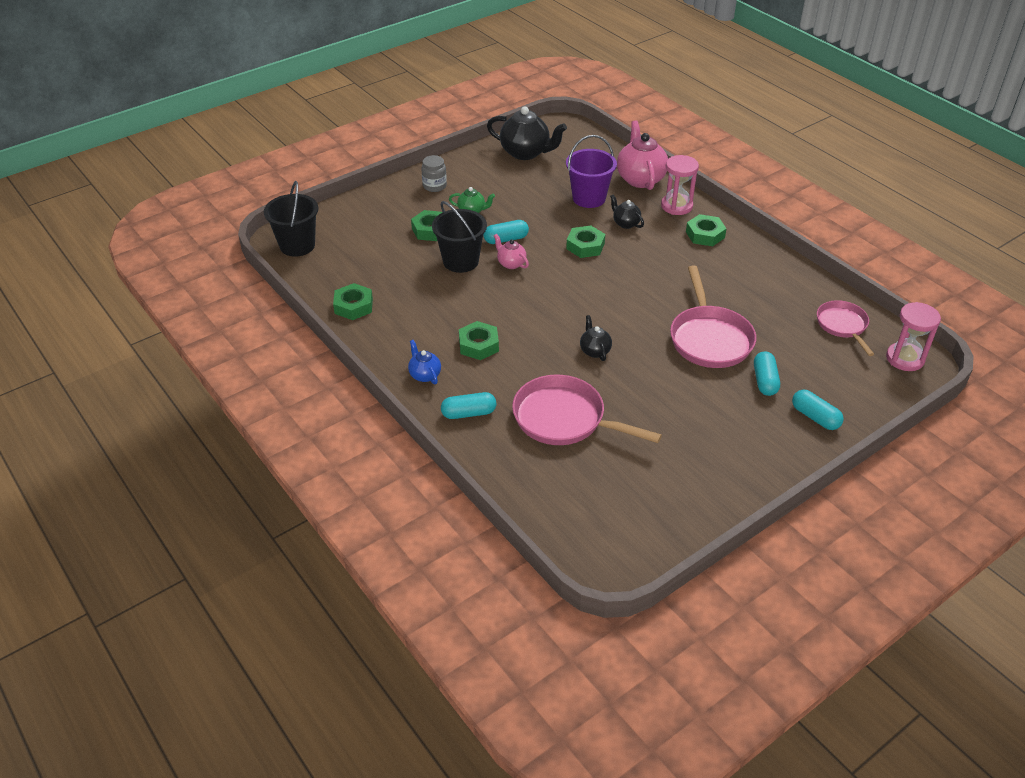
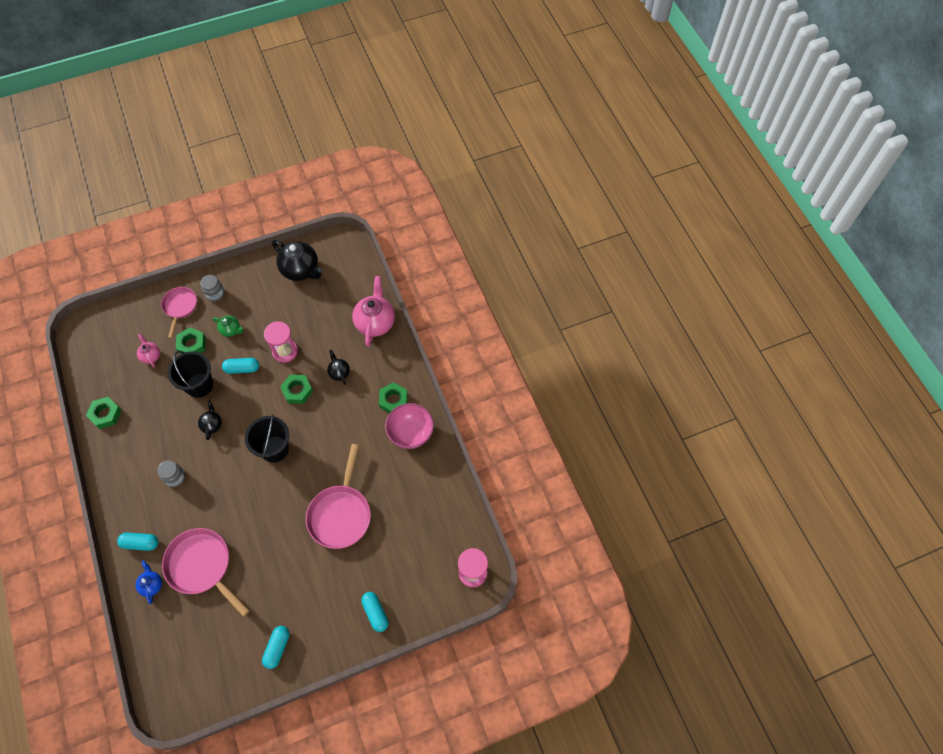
camera: 15 degrees right, 20 degrees up
black bucket [264,181,318,257] -> black bucket moved to [245,414,289,463]
blue teapot [408,340,441,384] -> blue teapot moved to [136,560,162,604]
green nut [459,321,499,360] -> grey jar [157,460,186,487]
pink teapot [494,234,529,269] -> pink teapot moved to [137,333,160,367]
purple bucket [566,135,617,208] -> none
black teapot [580,315,612,361] -> black teapot moved to [198,400,222,440]
pink hourglass [661,155,699,215] -> pink hourglass moved to [264,321,298,363]
turquoise capsule [754,351,780,396] -> turquoise capsule moved to [262,626,289,669]
pink pan [817,300,874,356] -> pink pan moved to [161,287,197,338]
none -> pink bowl [385,403,434,449]

